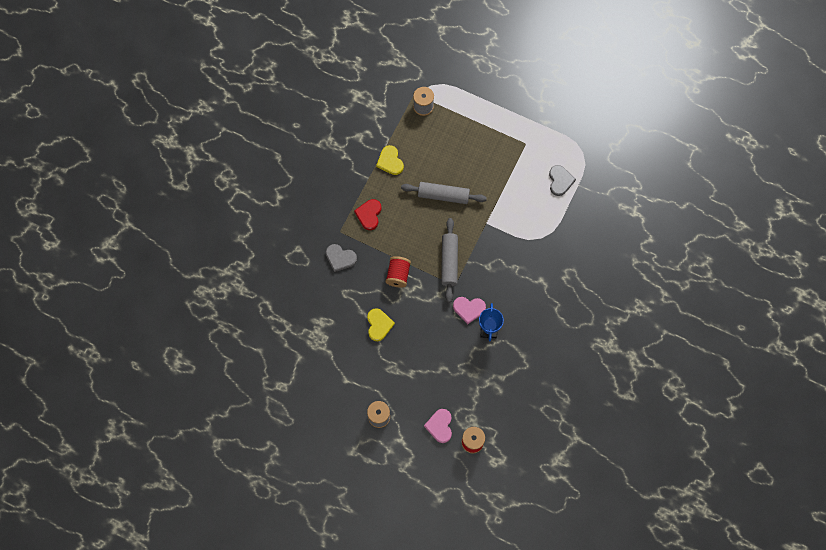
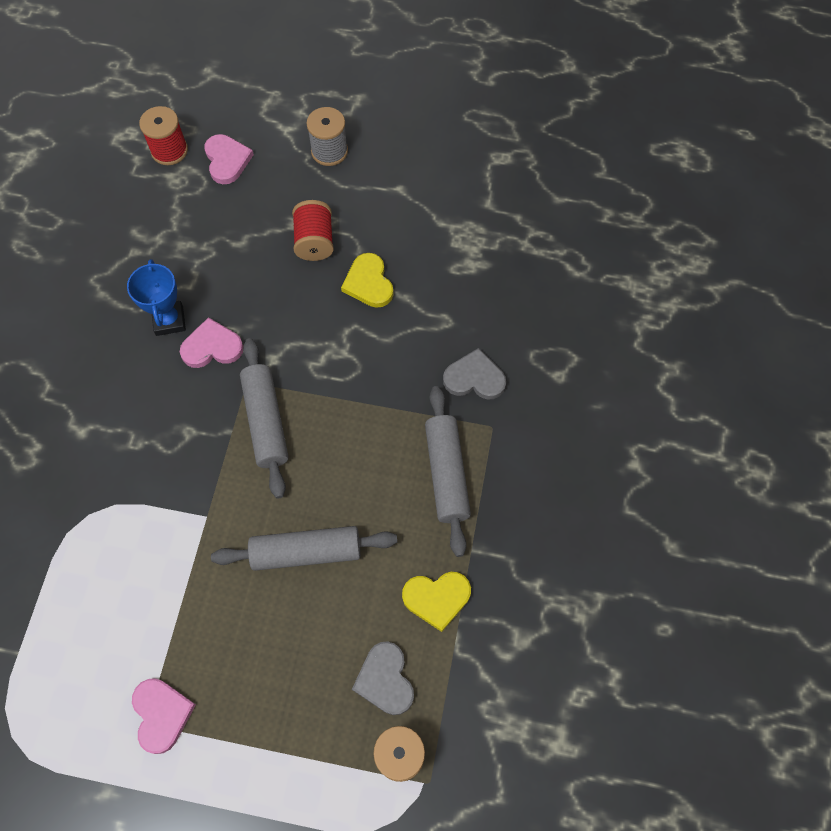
camera: 165 degrees right, 5 degrees down
red heart [354,199,381,230] -> grey rolling pin [425,386,471,557]
yellow heart [376,145,404,175] -> yellow heart turned 120 degrees clockwise [402,572,471,632]
red spool [385,256,411,288] -> red spool moved to [292,200,334,261]
grey heart [549,165,576,196] -> grey heart moved to [352,641,414,715]
none -> pink heart [132,678,196,754]

